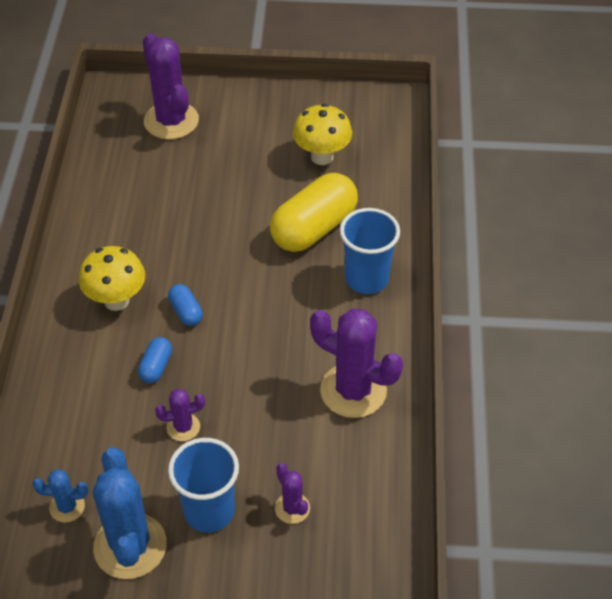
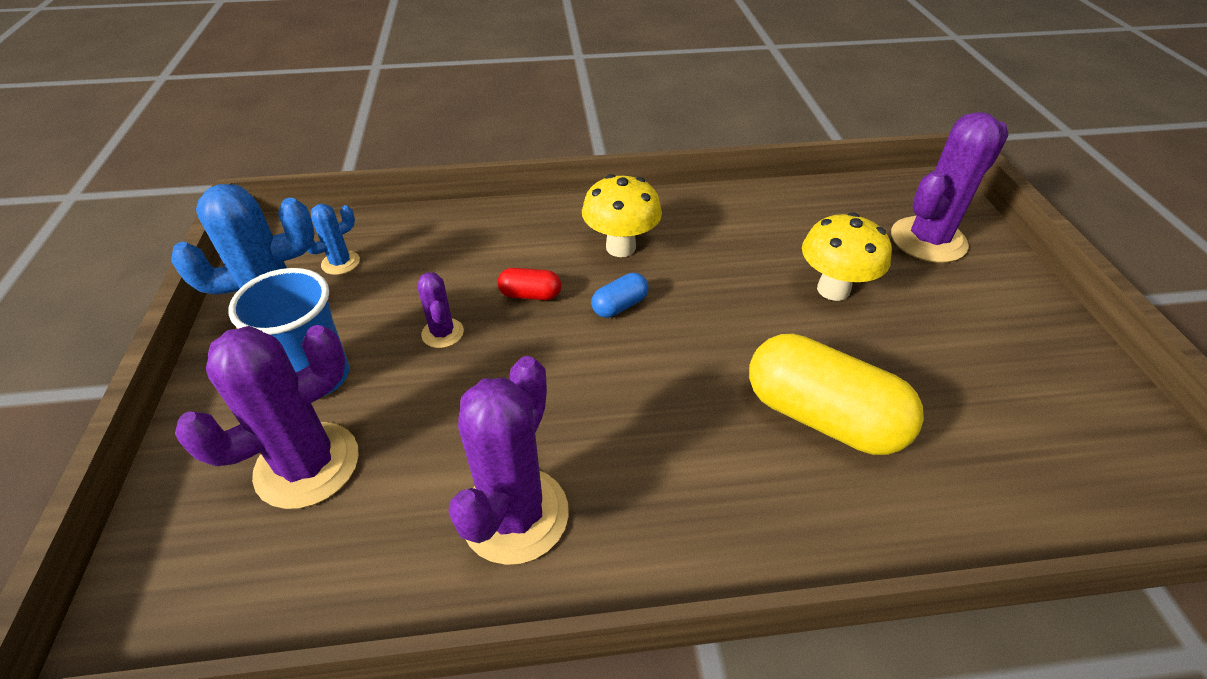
camera: 80 degrees right, 5 degrees down
blue cactus [33,469,88,523] -> blue cactus turned 60 degrees clockwise [307,204,360,275]
blue capsule [138,337,172,383] -> red capsule [498,268,561,300]
purple cactus [275,463,310,524] -> purple cactus [175,325,359,509], size x2.03
yellow mushroom [293,104,352,165] -> yellow mushroom moved to [802,212,892,301]
blue cup [340,208,400,294] -> none

